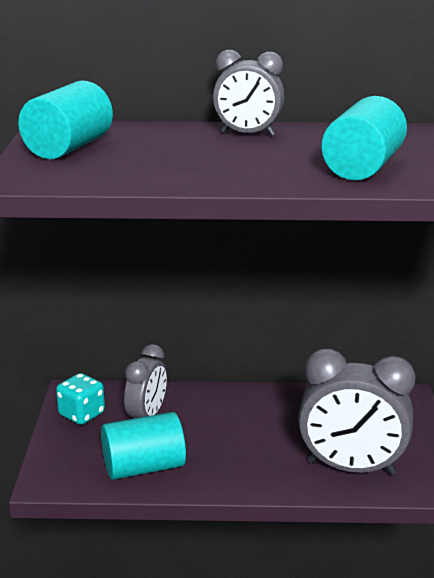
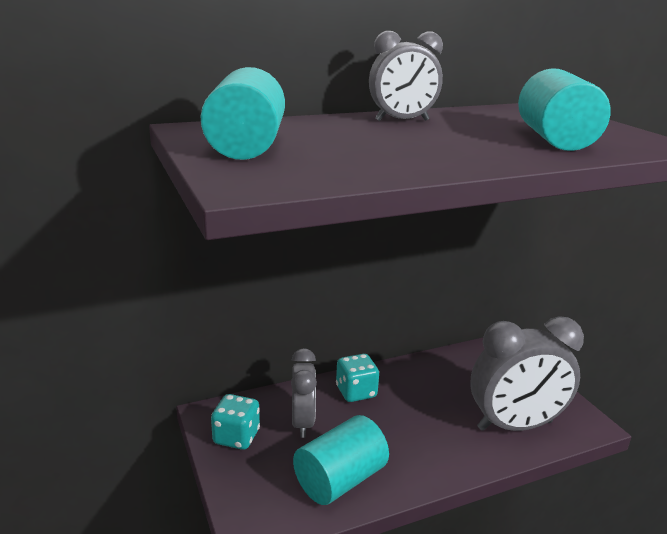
camera: 25 degrees left, 0 degrees up
none -> turquoise dice [336,354,379,402]

